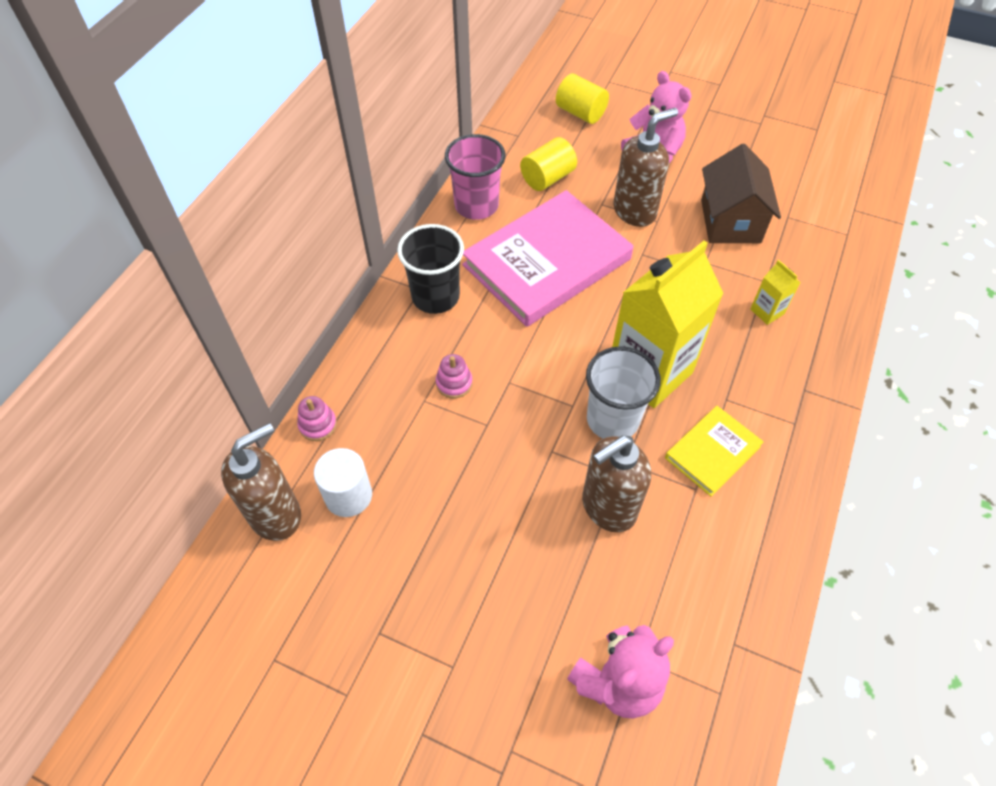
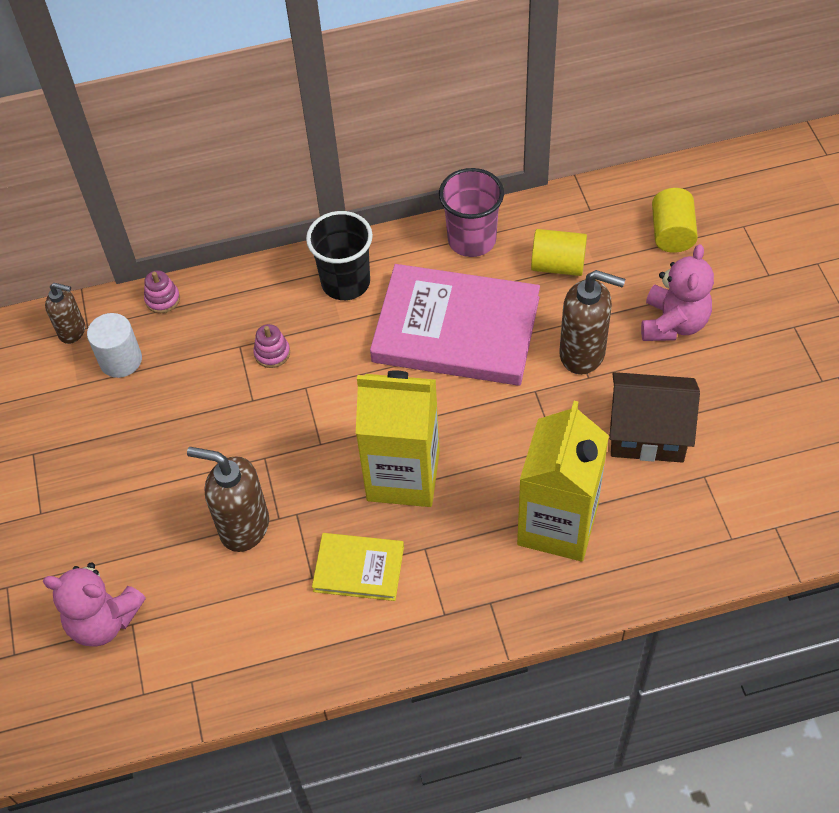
camera: 55 degrees right, 0 degrees up
brown soap dispenser [221,423,301,541] -> brown soap dispenser [45,283,85,344], size x0.61
white cup [586,346,661,438] -> none
brown house [701,144,781,243] -> brown house turned 45 degrees clockwise [609,372,700,463]
yellow carton [750,260,801,325] -> yellow carton [517,401,609,561], size x2.40

